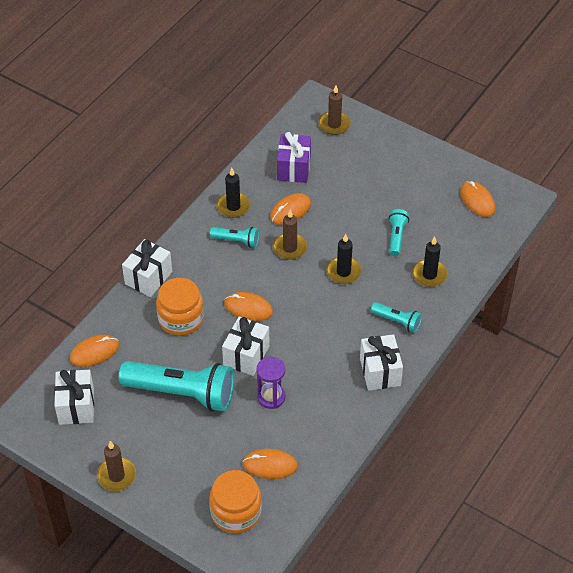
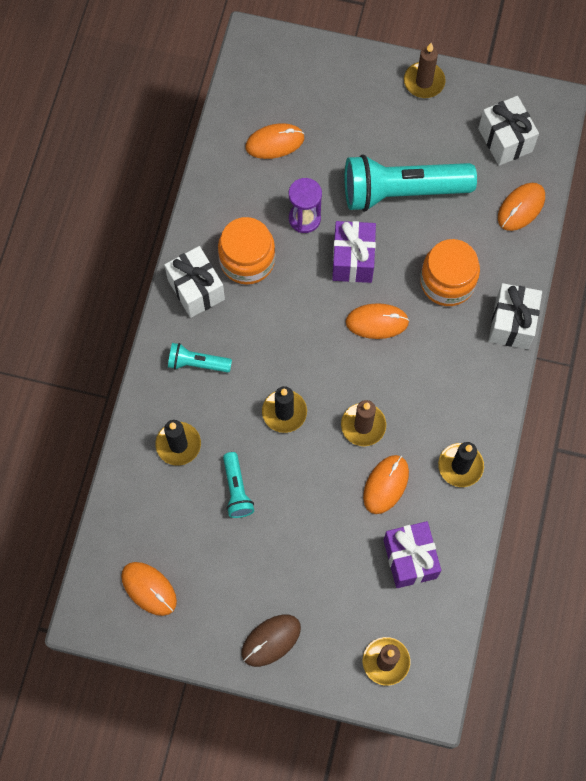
camera: 160 degrees right, 20 degrees up
orange jar [209,470,262,534] -> orange jar moved to [218,217,275,285]
turquoise flashlight [210,227,259,248] -> none
white gift [222,316,270,376] -> purple gift [332,221,376,283]
none -> brown mouse [242,615,301,667]

